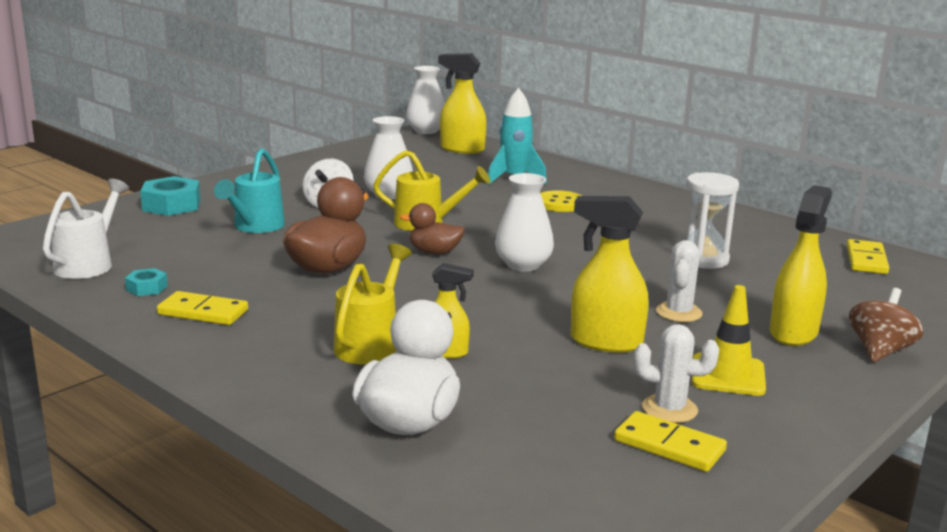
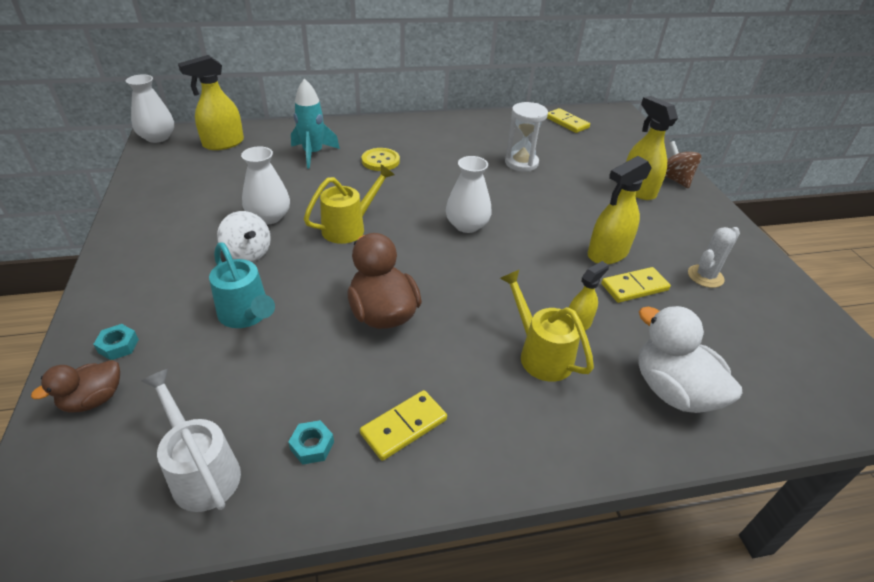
camera: 55 degrees left, 20 degrees up
turquoise nut [140,176,201,216] -> turquoise nut [93,324,139,360], size x0.54
brown duck [400,203,465,254] -> brown duck moved to [31,360,120,413]
yellow domino [614,411,727,472] -> yellow domino moved to [601,267,671,303]
white cactus [656,240,703,322] -> none
yellow traffic cone [692,285,766,396] -> none

